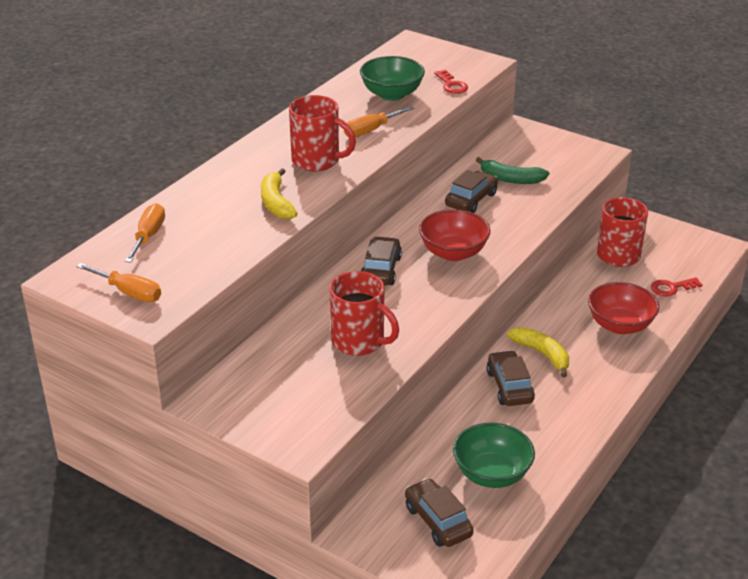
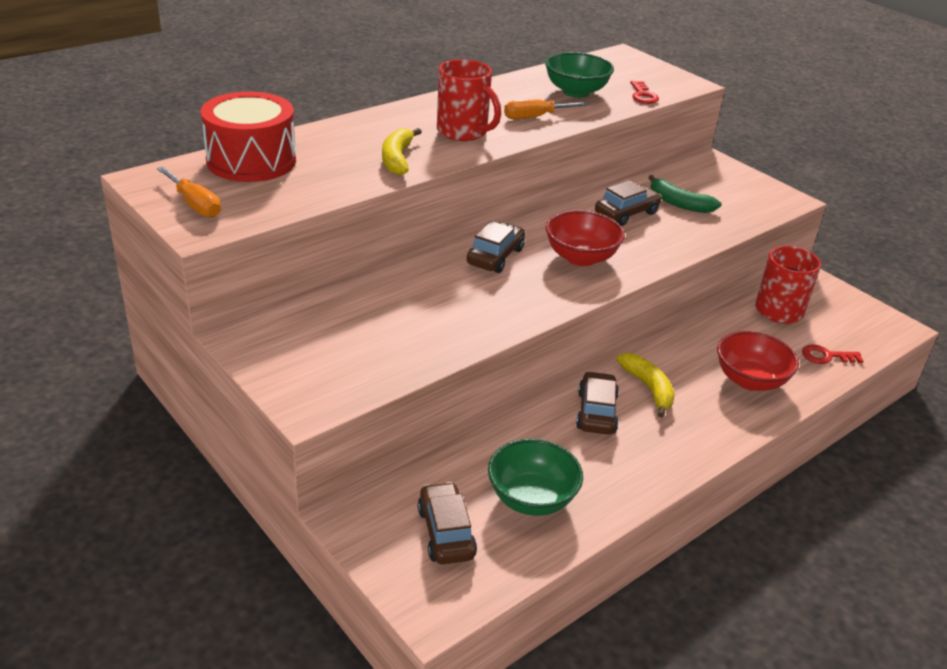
camera: 15 degrees right, 0 degrees up
orange screwdriver [125,203,165,263] -> red drum [201,92,296,182]
red mug [330,271,399,356] -> none

